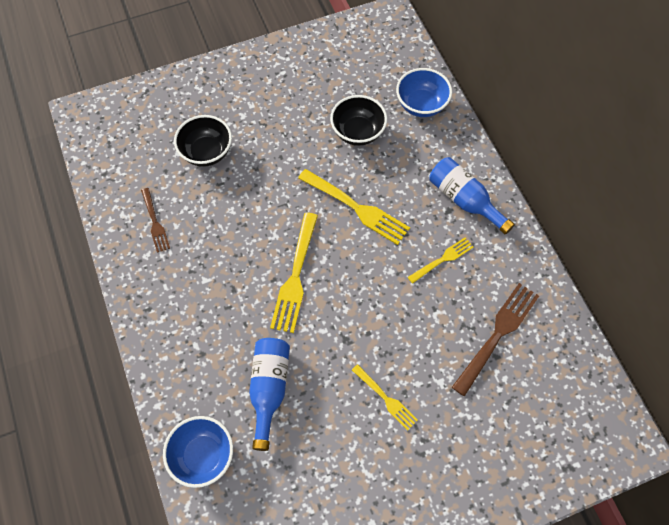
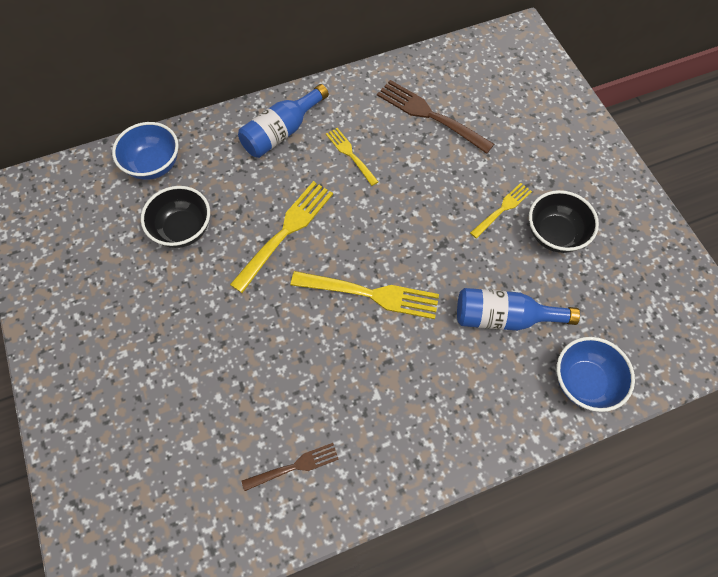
camera: 90 degrees left, 0 degrees up
black bowl [174,115,232,167] -> black bowl moved to [529,190,599,253]

